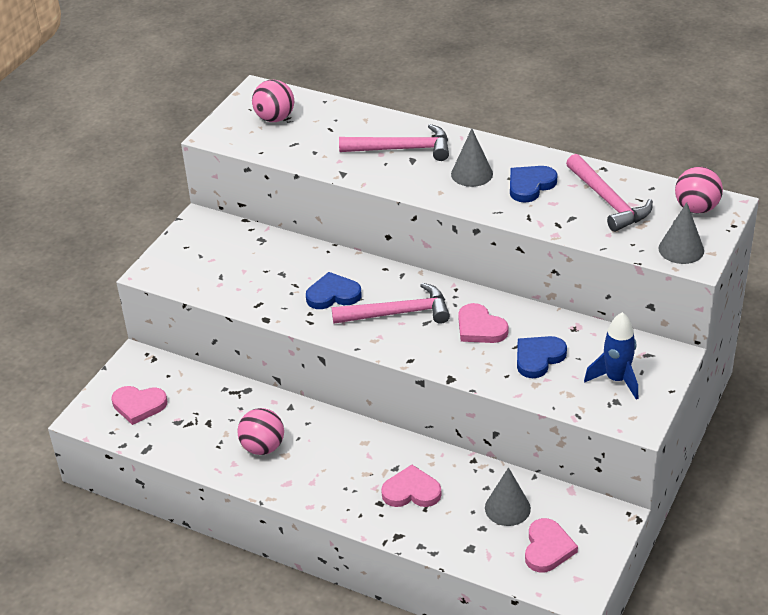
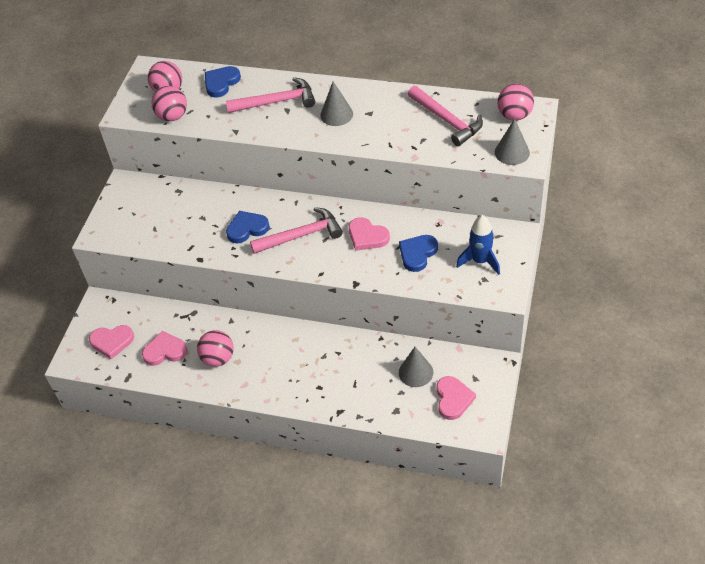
camera: 10 degrees left, 10 degrees up
pink heart [381,465,441,507] -> pink heart moved to [142,331,187,366]
blue heart [510,166,558,203] -> blue heart moved to [205,66,241,98]
none -> pink ball [151,86,187,121]

